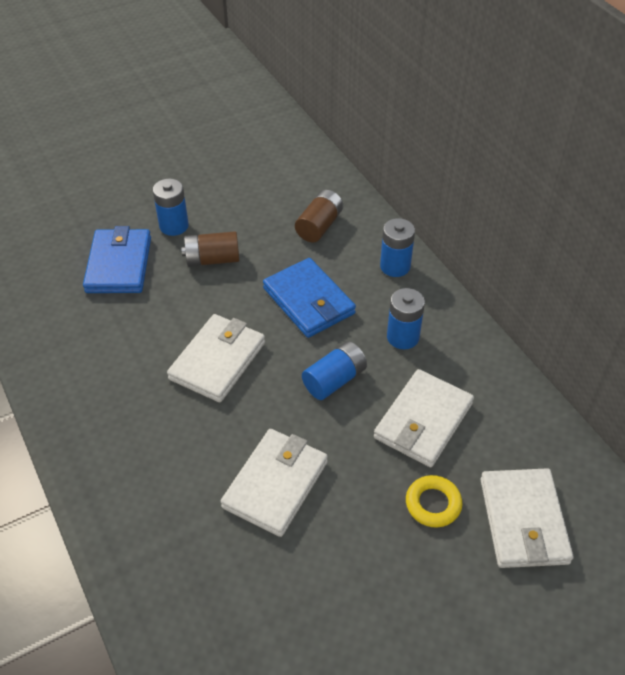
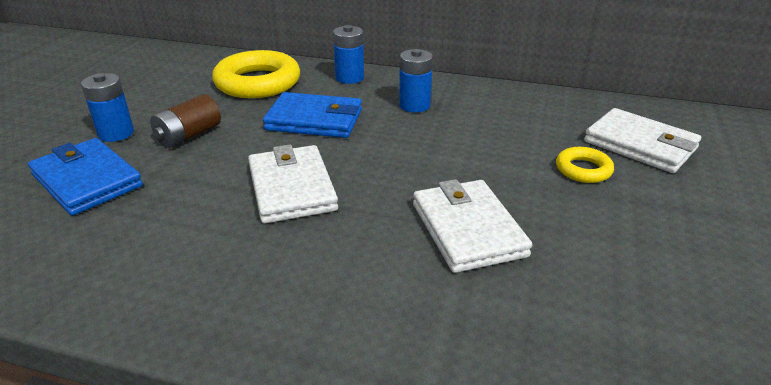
camera: 45 degrees left, 15 degrees down
brown battery [295,190,343,243] -> yellow ring [212,50,300,98]
blue battery [302,341,367,400] -> none
white wallet [374,369,474,467] -> none

